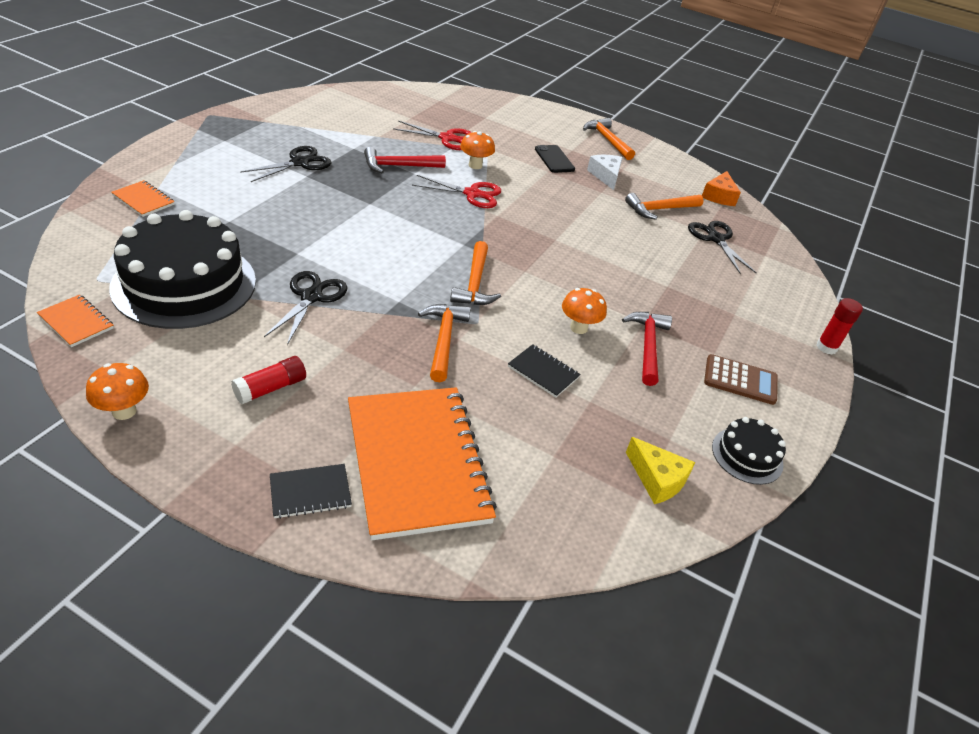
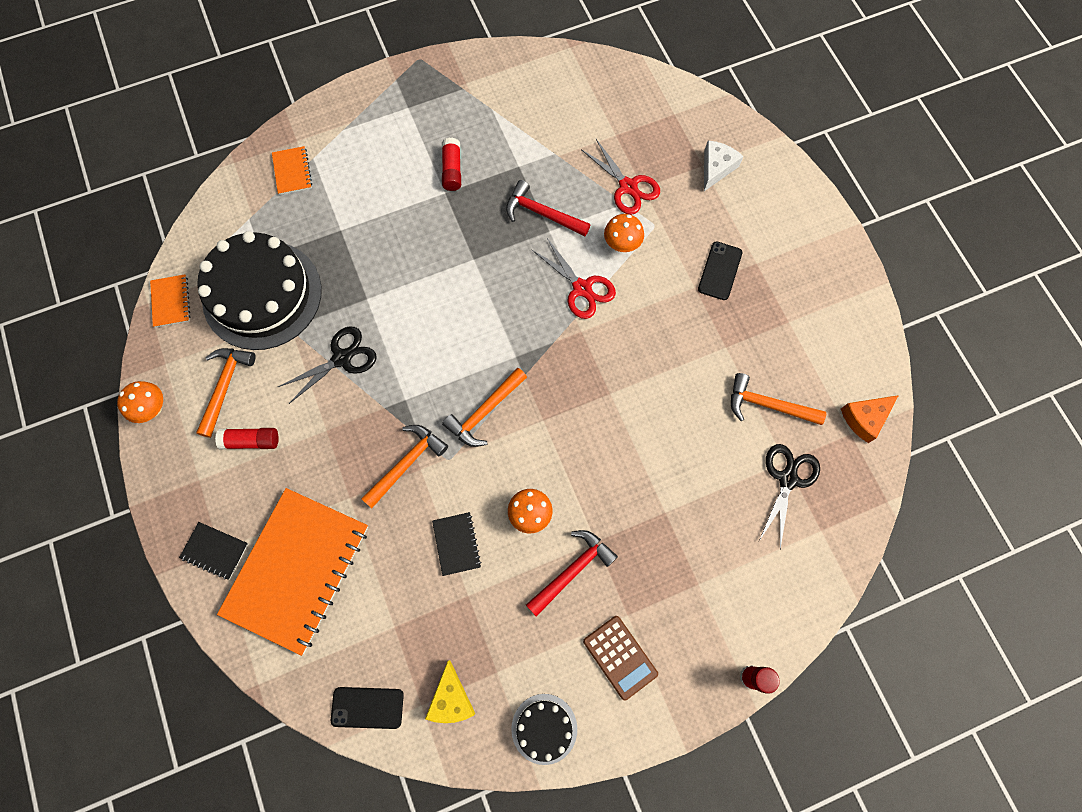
camera: 45 degrees right, 30 degrees up
black scissors [240,146,332,182] -> red glue stick [442,138,461,191]
orange hammer [583,118,635,160] -> orange hammer moved to [196,348,256,438]
white cheese [587,155,623,190] -> white cheese moved to [704,141,744,191]
none -> black phone [331,687,404,729]

